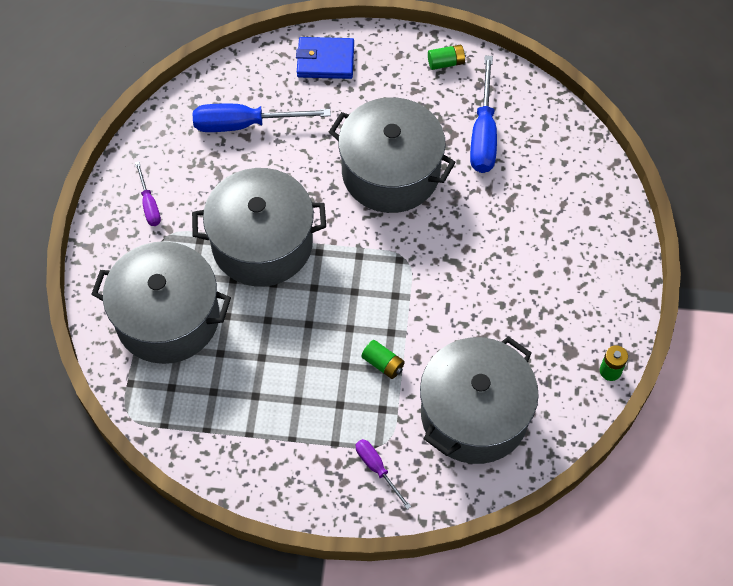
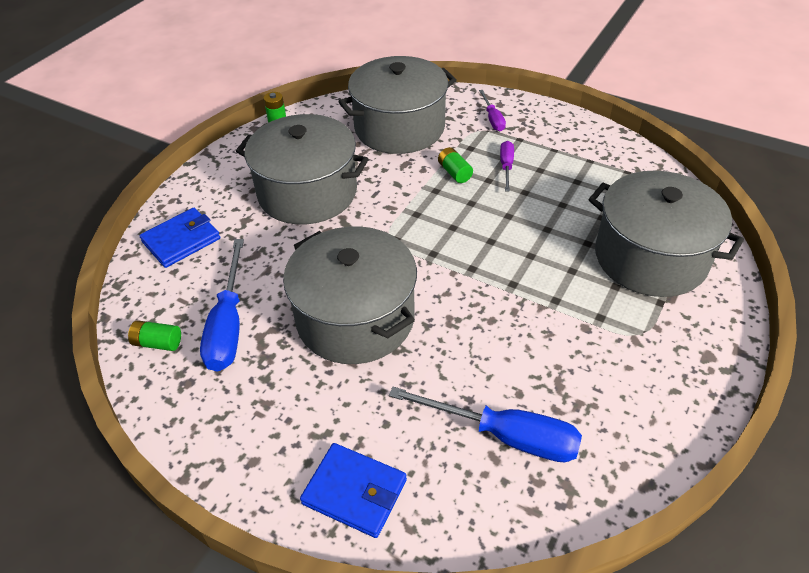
camera: 155 degrees left, 15 degrees down
purple screwdriver [135,161,161,226] -> purple screwdriver moved to [500,141,514,192]
grey pot [192,168,326,287] -> grey pot moved to [236,114,369,224]
green battery [428,44,466,70] -> green battery moved to [128,320,181,351]
blue screwdriver [470,55,497,173] -> blue screwdriver turned 150 degrees clockwise [200,239,244,372]
none -> blue wallet [139,208,220,268]

